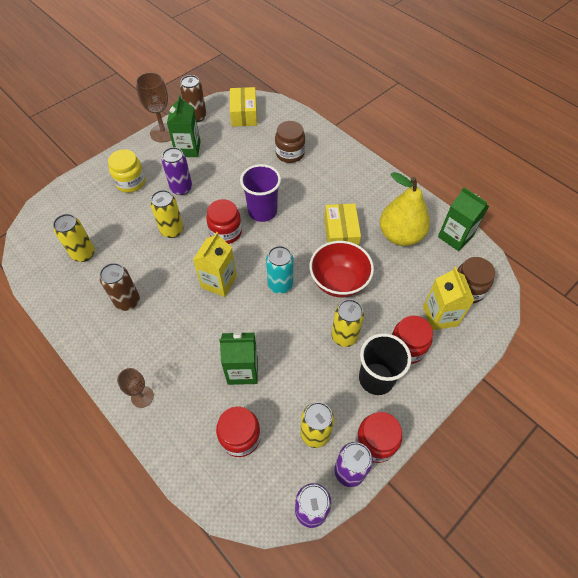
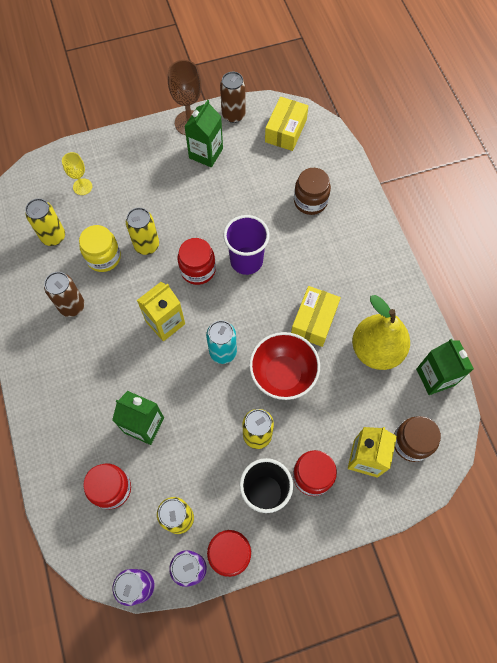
camera: 25 degrees right, 10 degrees up
yellow jar [108,149,146,193] -> yellow jar moved to [79,225,121,272]
brown goblet [117,368,154,408] -> none
purple can [162,147,192,195] -> none
none -> yellow goblet [62,152,92,195]

